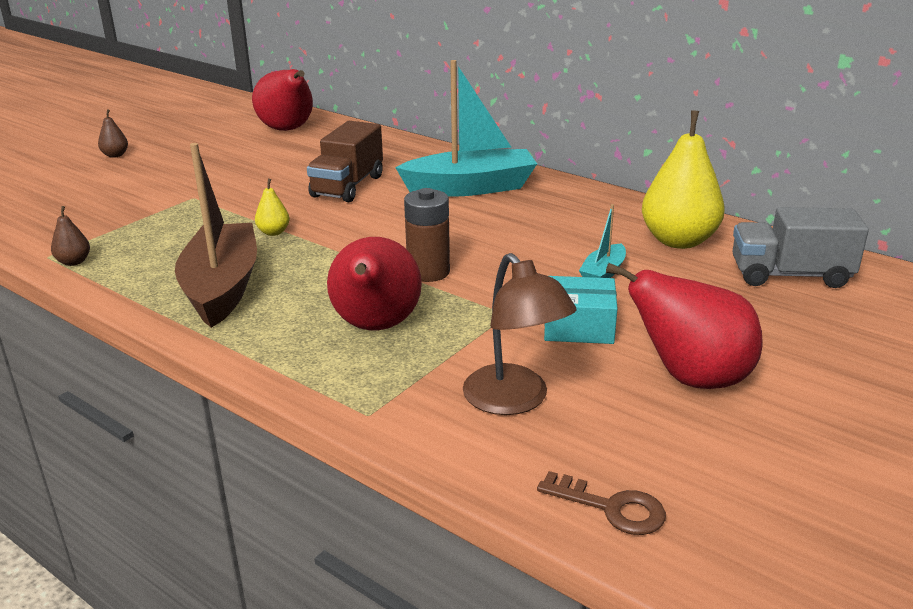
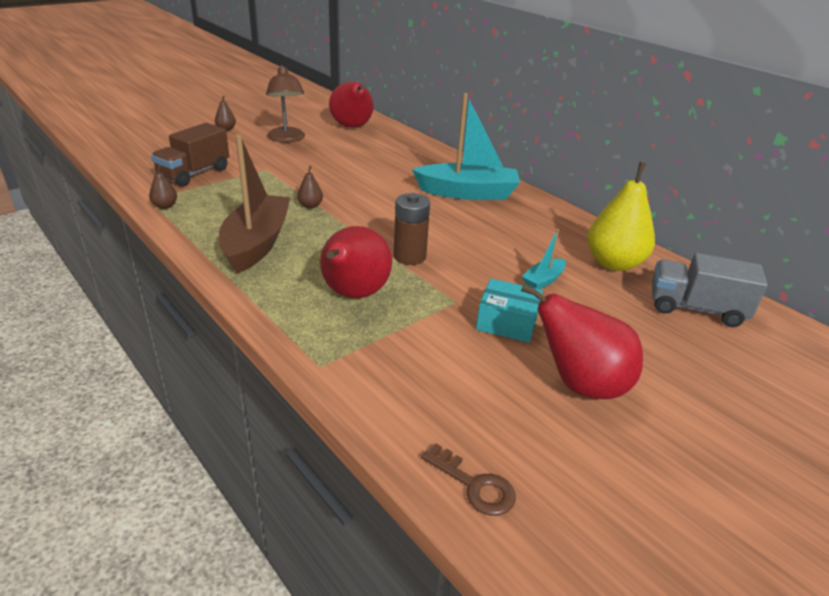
camera: 10 degrees right, 5 degrees up
yellow pear [255,179,290,236] -> brown pear [297,166,323,209]
brown truck [307,121,383,202] -> brown truck moved to [151,123,229,187]
brown lamp [463,253,577,415] -> brown lamp moved to [266,65,305,143]

